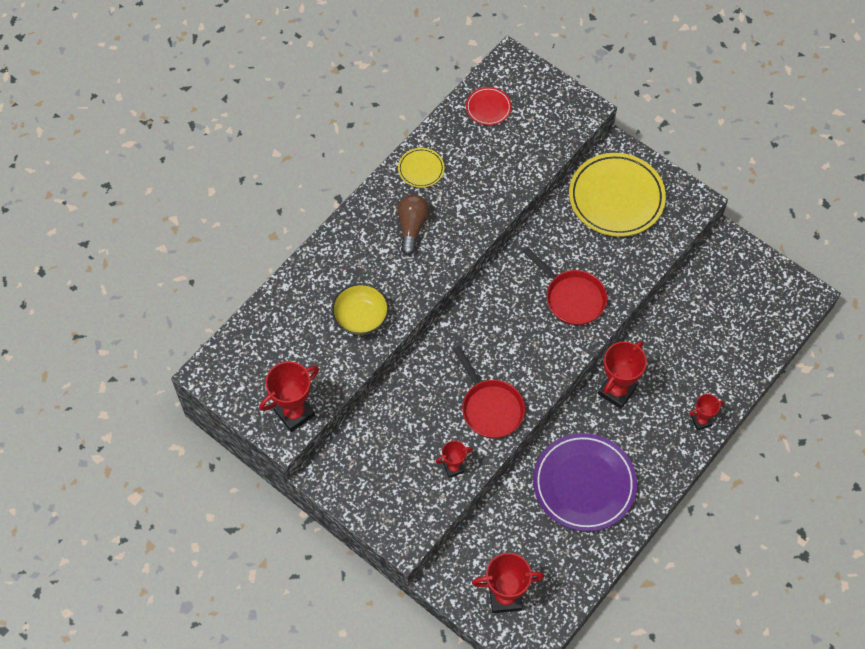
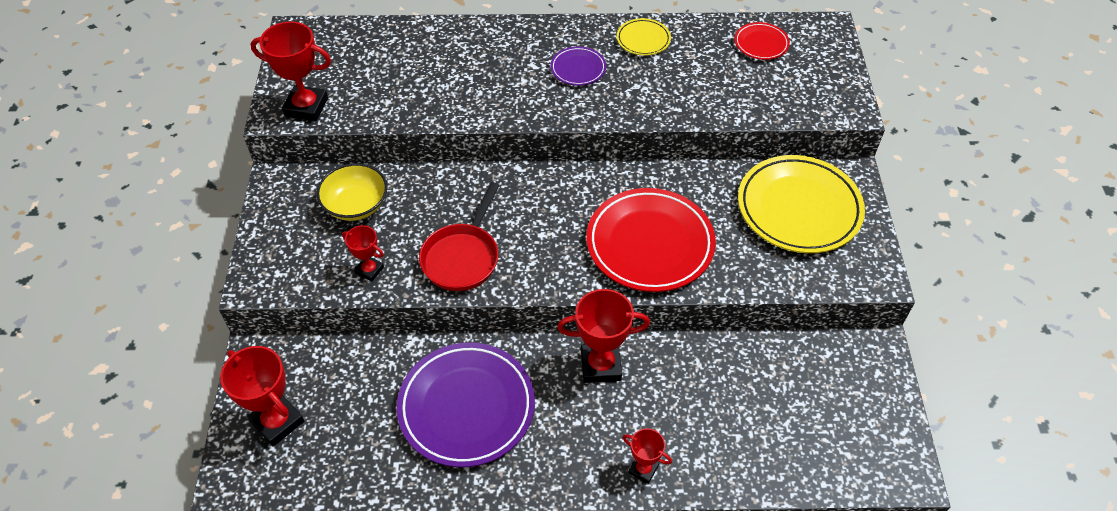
camera: 50 degrees right, 10 degrees down
yellow bowl [332,283,389,335] -> yellow bowl moved to [317,163,387,221]
brown light bulb [397,194,430,255] -> purple plate [551,46,606,86]
red pan [523,247,607,325] -> red plate [587,188,716,292]

